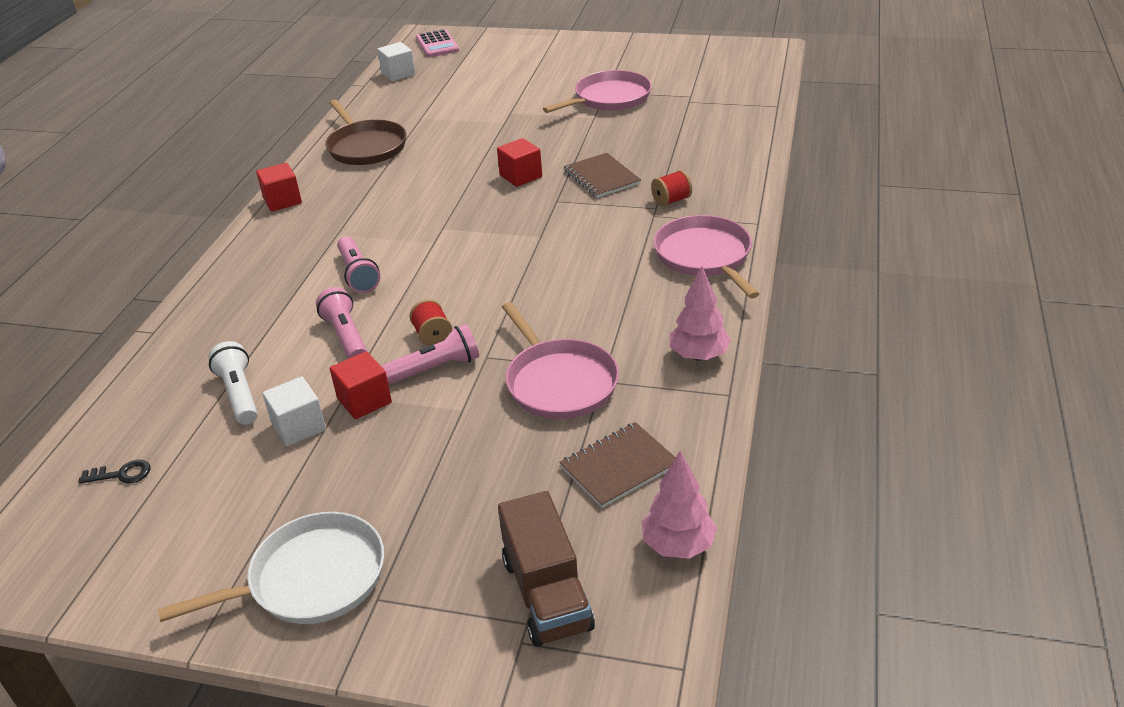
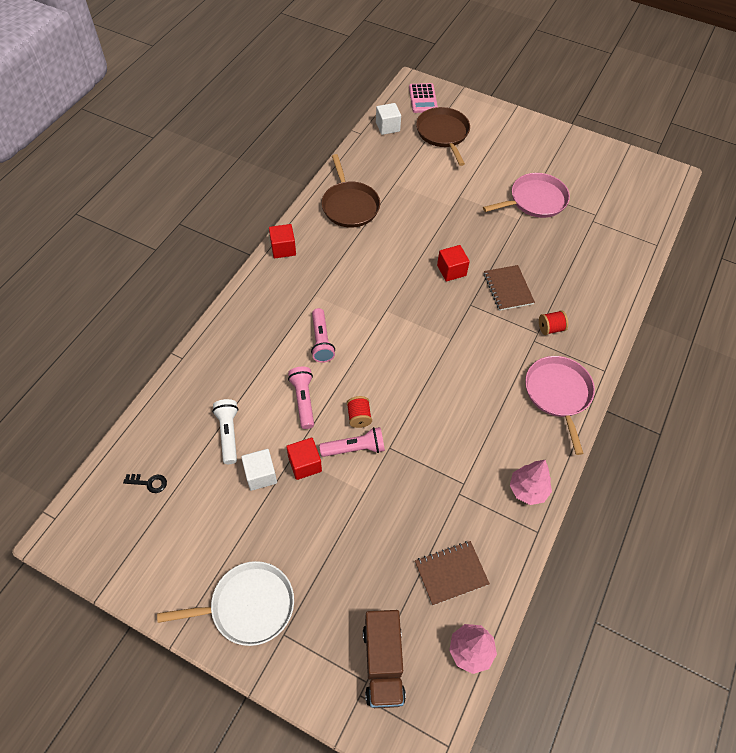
camera: 10 degrees right, 20 degrees up
pink pan [502,302,619,419] -> none
none -> brown pan [416,107,470,166]

